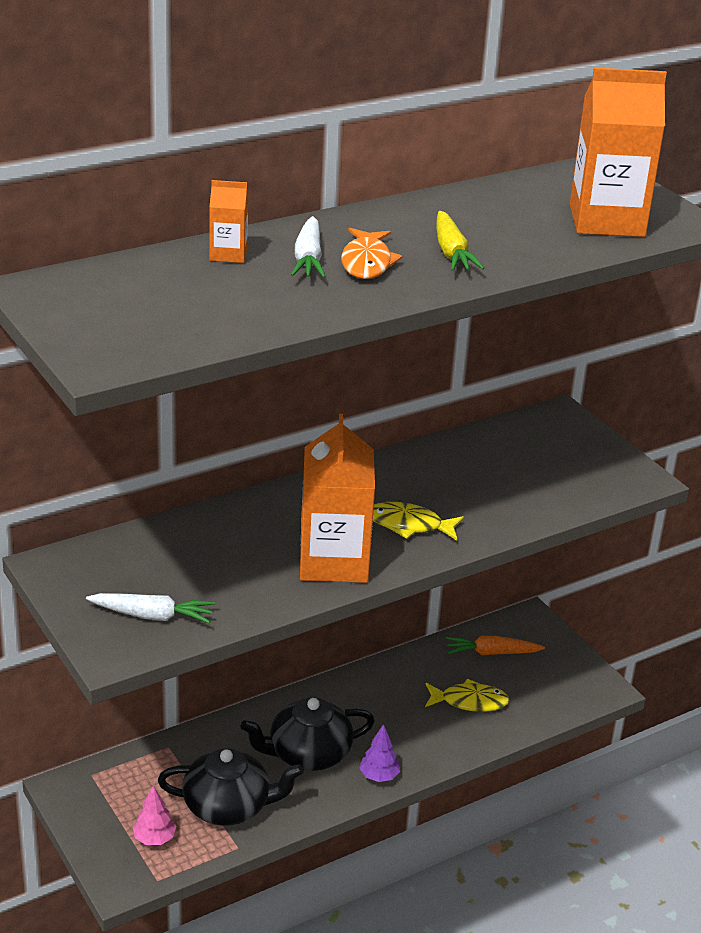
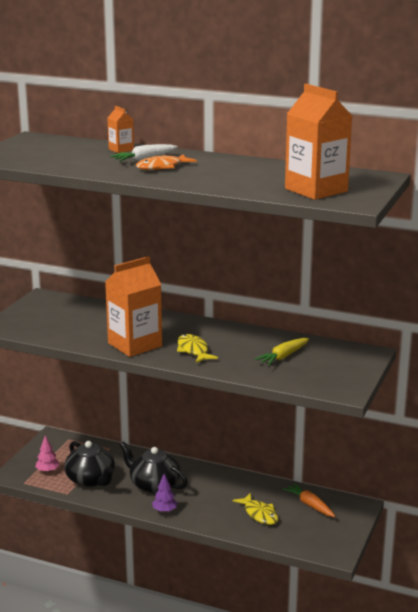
camera: 55 degrees right, 10 degrees down
white carrot [86,593,215,623] -> none
yellow carrot [436,211,485,271] -> yellow carrot moved to [255,338,309,366]

